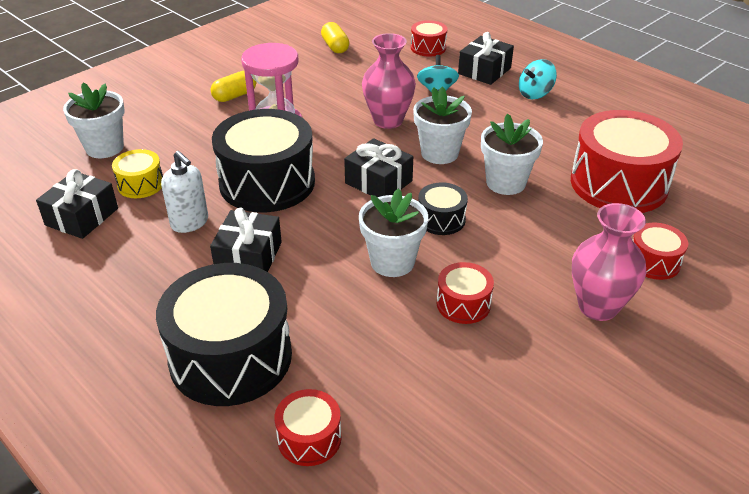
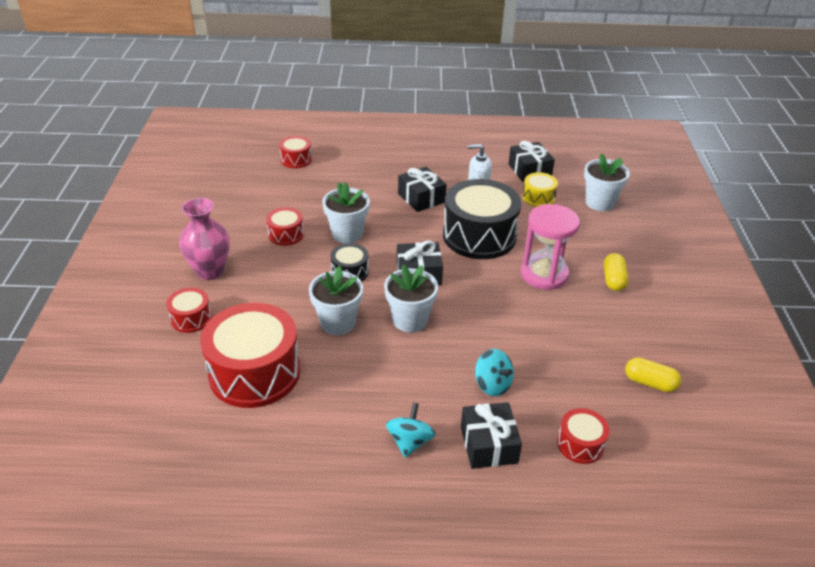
camera: 135 degrees right, 0 degrees up
black drum [156,263,292,406] -> none
pink vase [362,33,416,129] -> none

